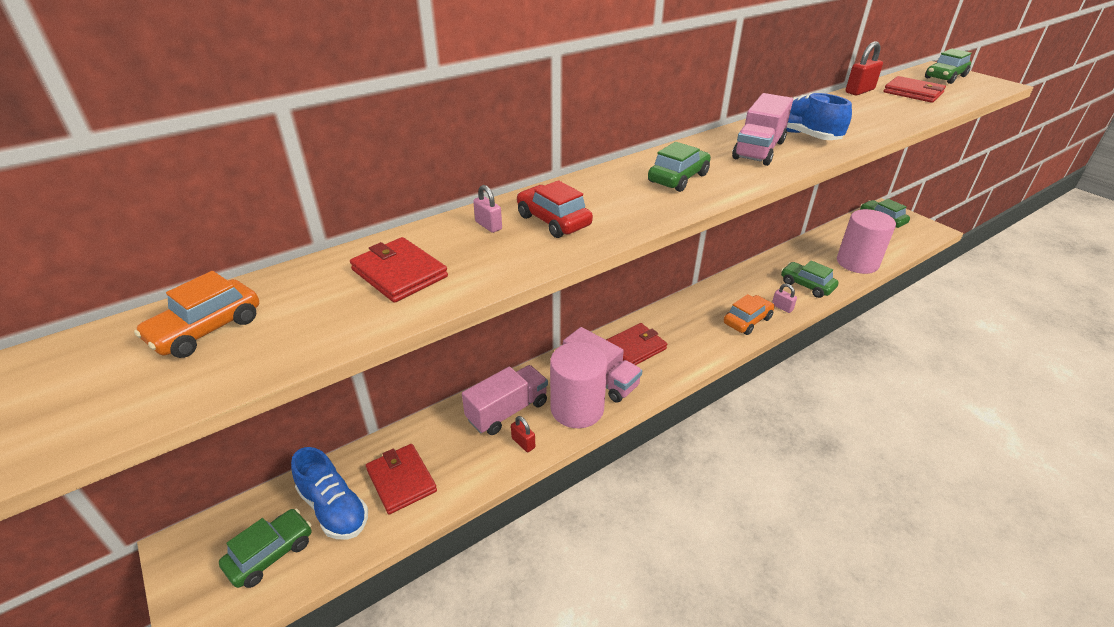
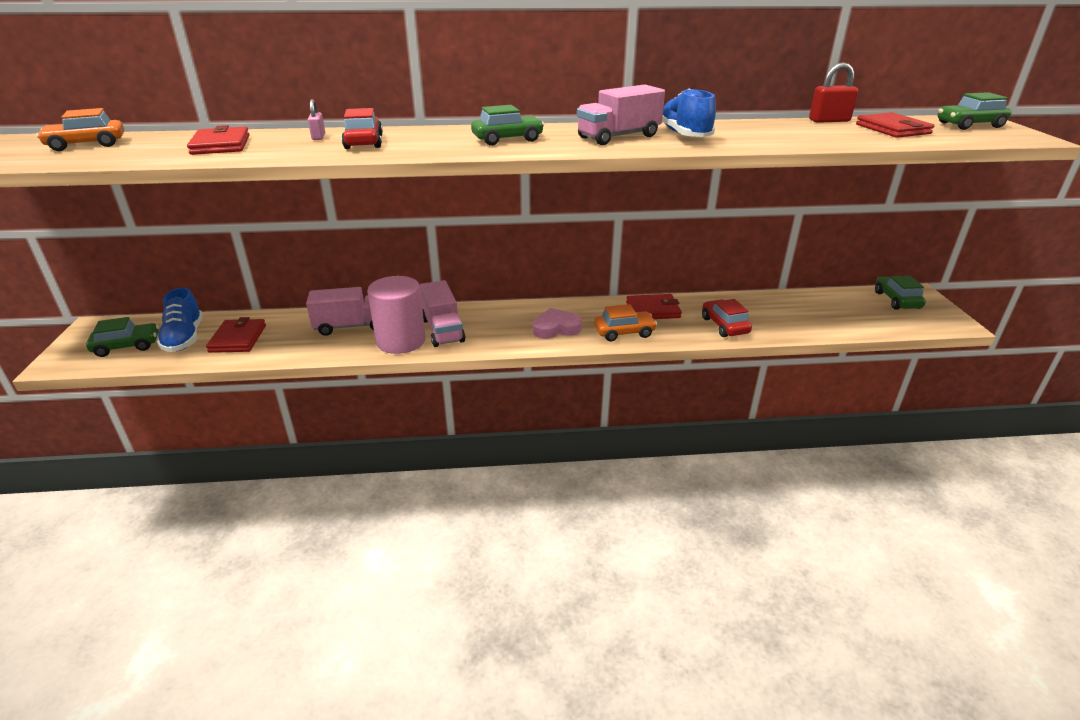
camera: 30 degrees right, 5 degrees down
red padlock [511,416,535,452] -> none
red wallet [606,323,667,365] -> red wallet moved to [626,294,682,319]
pink padlock [772,283,797,313] -> none
green car [781,261,839,298] -> red car [702,299,752,337]
pink cylinder [837,209,896,274] -> none
none -> pink heart [533,308,582,339]

